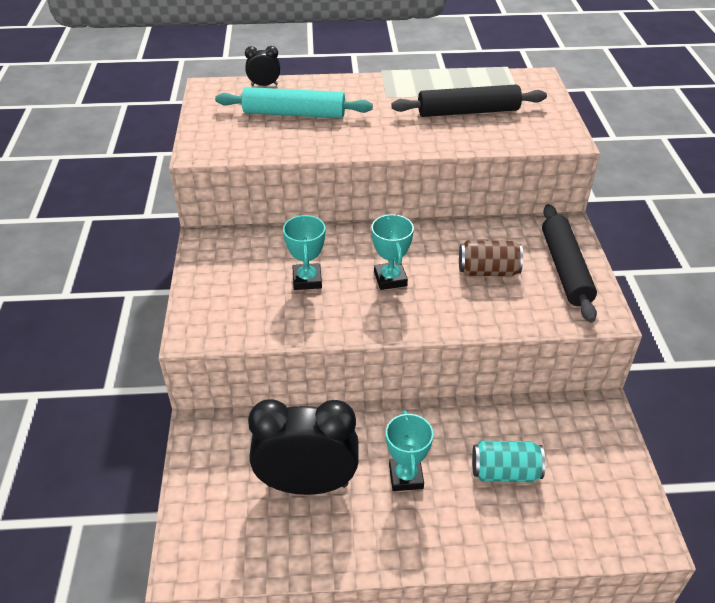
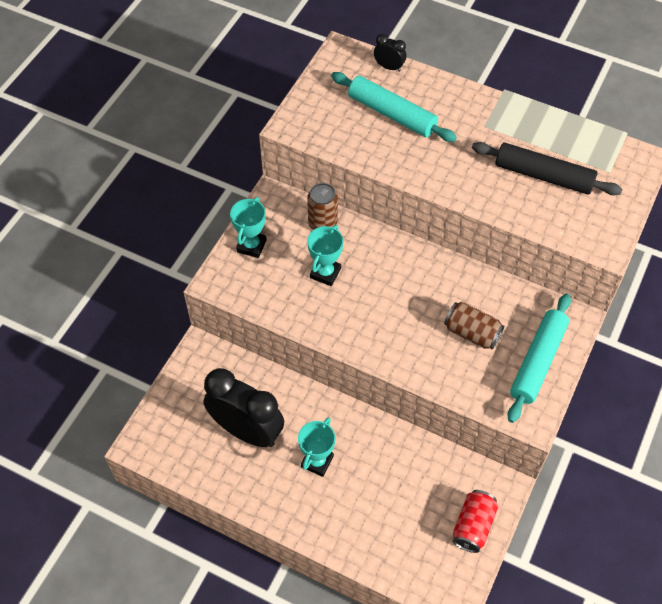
camera: 30 degrees right, 15 degrees up
turquoise trophy [371,214,414,290] -> turquoise trophy moved to [230,197,267,258]
turquoise can [472,440,545,482] -> none
black rolling pin [542,204,597,323] -> turquoise rolling pin [508,294,571,423]
none -> brown can [307,183,338,230]
none -> red can [453,490,498,553]

